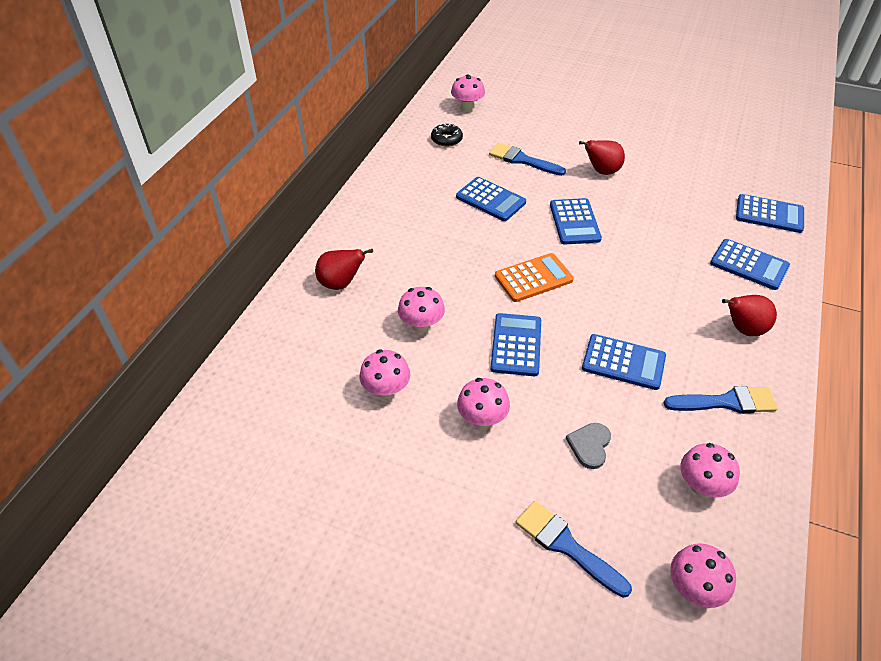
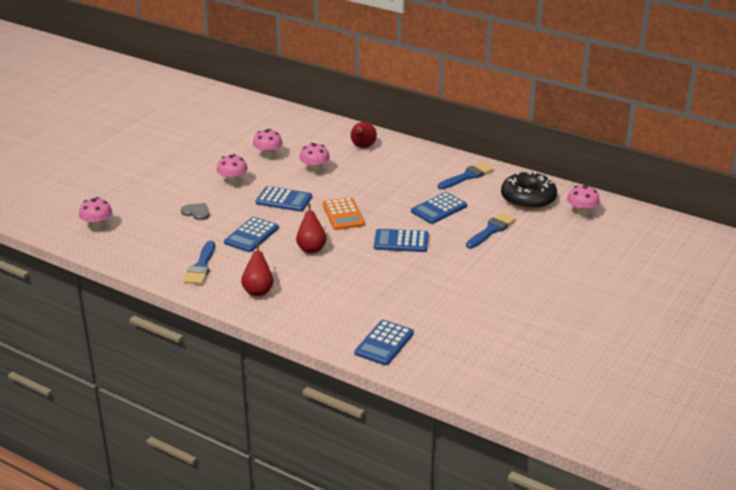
camera: 100 degrees right, 15 degrees down
black donut [431,123,463,147] -> black donut [501,172,557,210], size x1.97
blue brush [516,501,632,598] -> blue brush moved to [438,162,493,189]
red pear [579,140,625,175] -> red pear moved to [296,203,327,253]
pink mushroom [680,443,740,497] -> none
blue calculator [710,239,790,290] -> none

